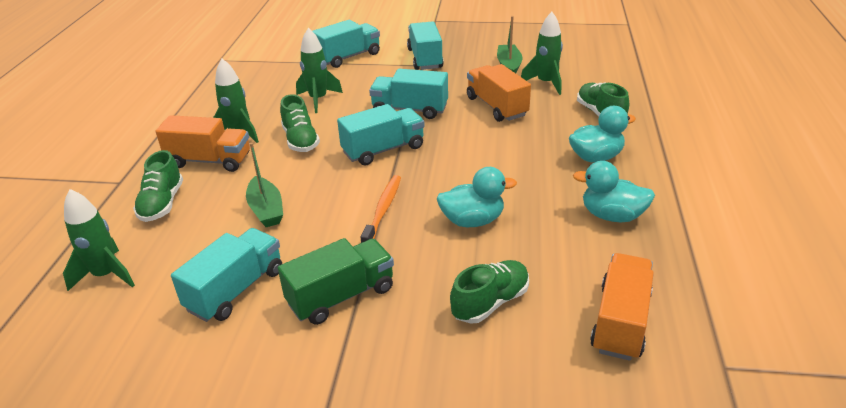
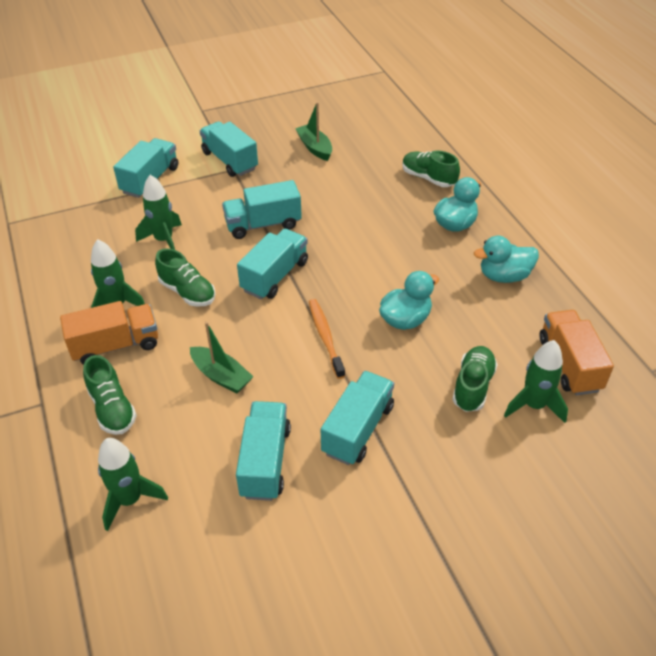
camera: 30 degrees left, 10 degrees up
green truck [278,238,394,325] -> turquoise truck [321,371,394,465]
orange truck [467,64,531,122] -> none
green rocket [521,12,563,95] -> green rocket moved to [504,340,568,423]

